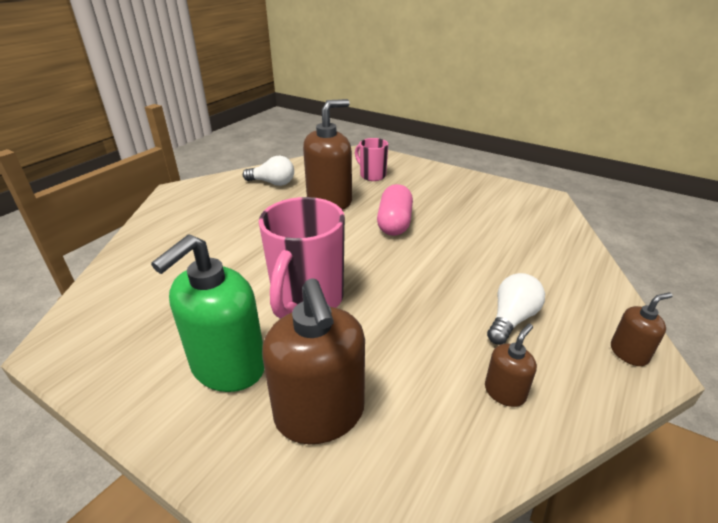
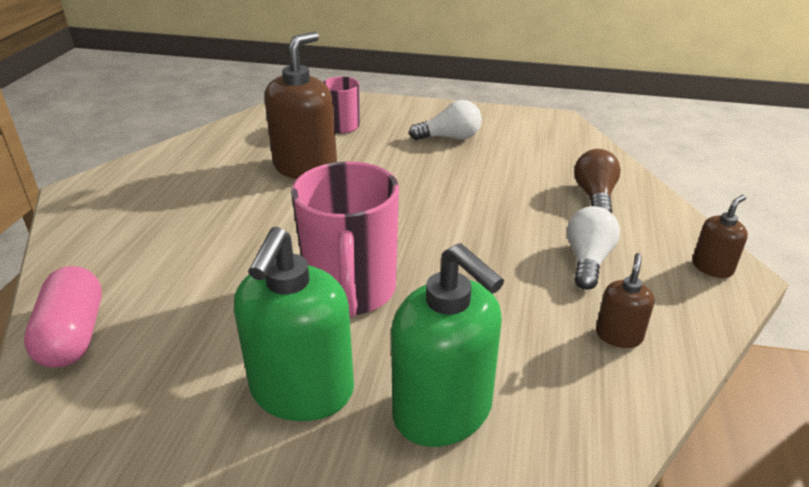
camera: 20 degrees left, 0 degrees up
white light bulb [243,156,294,186] -> white light bulb moved to [409,100,482,140]
brown soap dispenser [262,279,365,444] -> green soap dispenser [391,243,504,447]
pink capsule [377,184,413,236] -> pink capsule moved to [24,266,102,368]
none -> brown light bulb [574,149,621,213]

